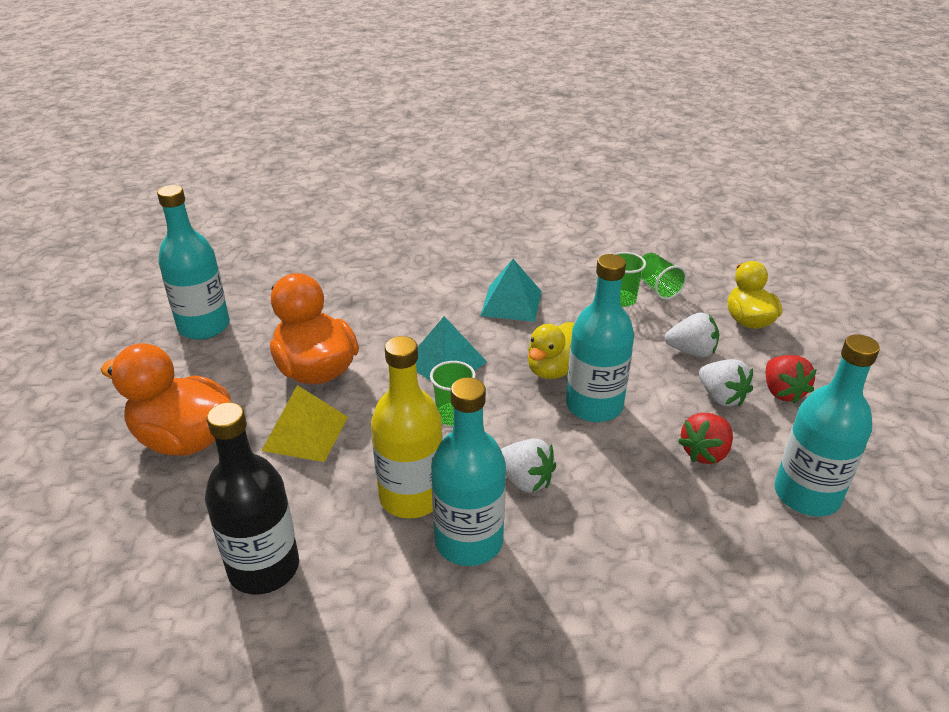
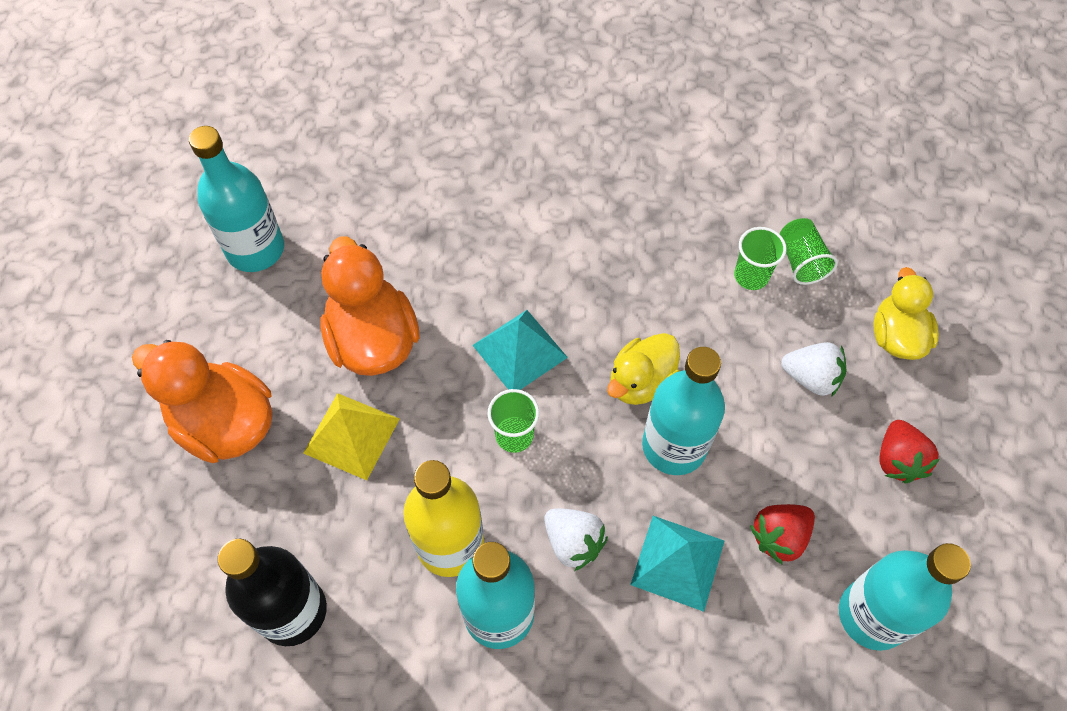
camera: 10 degrees right, 25 degrees up
turquoise pyramid [480,259,541,322] -> turquoise pyramid moved to [630,516,724,612]
white strawberry [699,359,753,407] -> none

